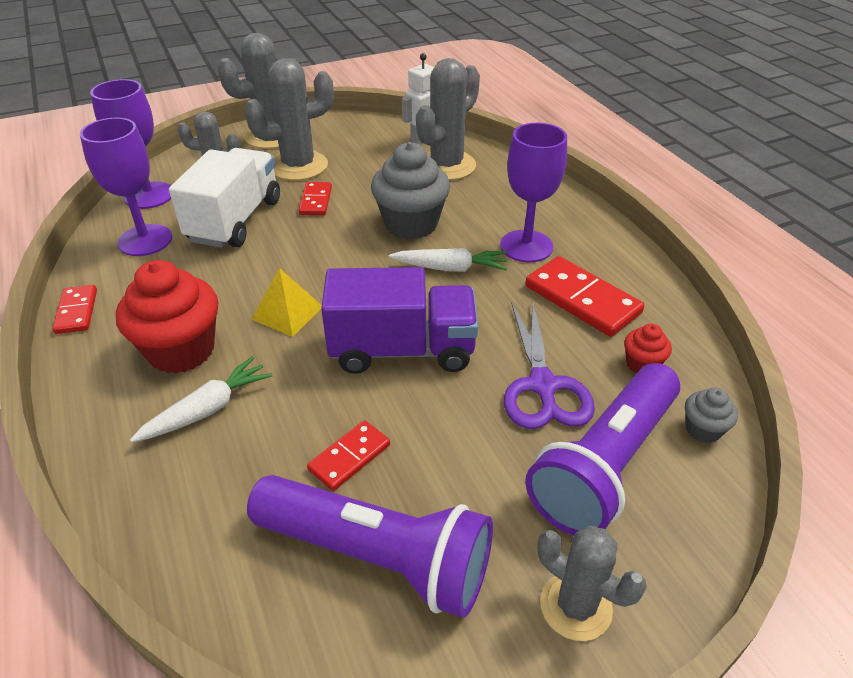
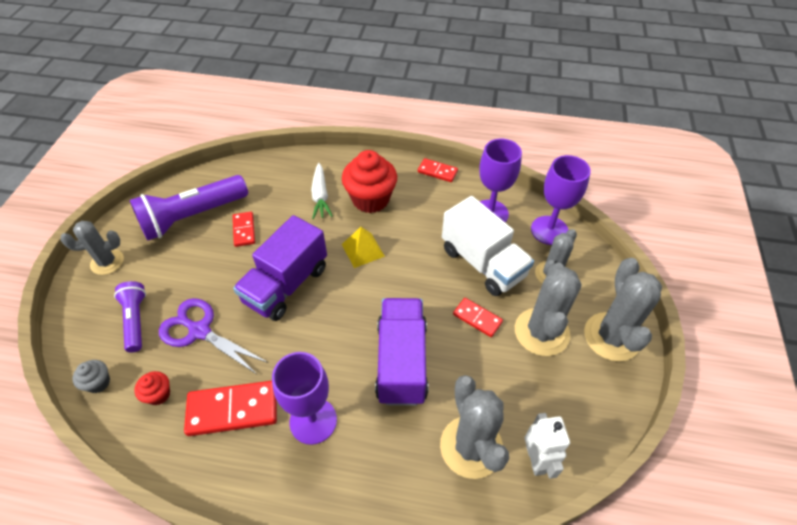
camera: 125 degrees right, 10 degrees up
grey cupcake [371,142,450,239] -> purple truck [375,298,428,406]
white carrot [389,248,507,272] -> none
purple flashlight [525,363,680,536] -> purple flashlight [114,281,146,352], size x0.57

